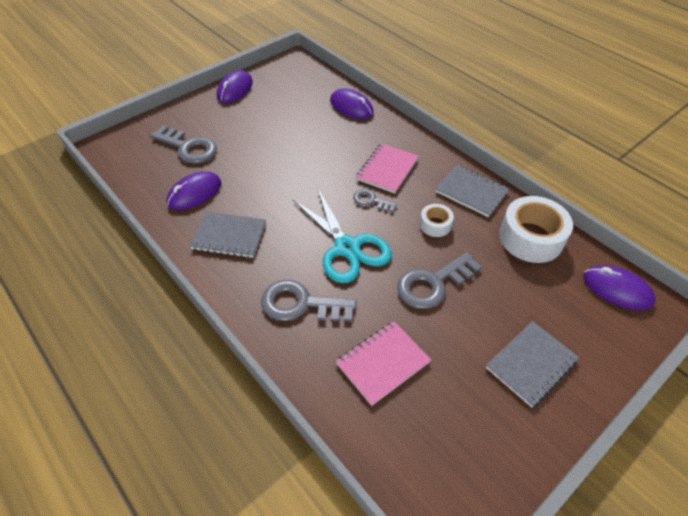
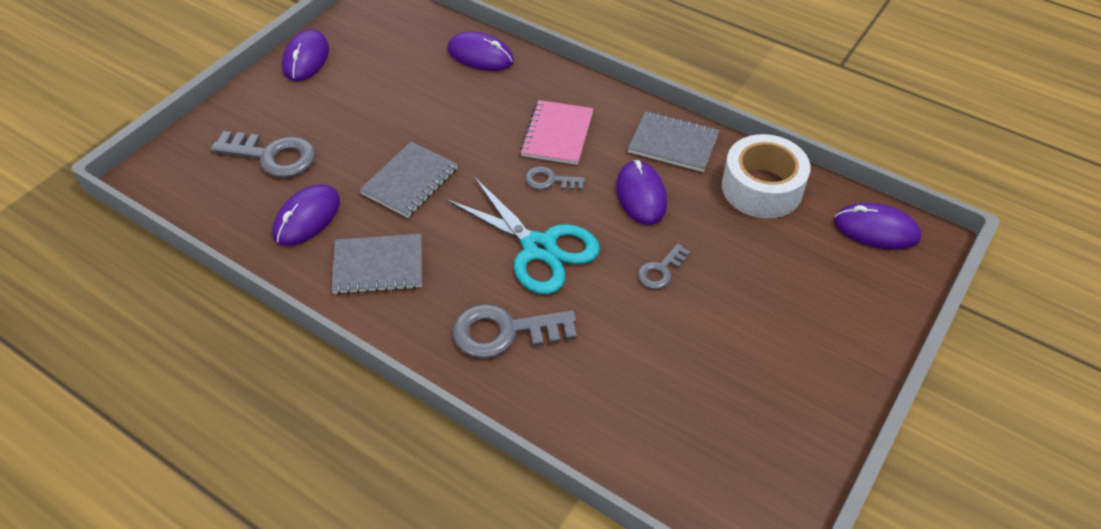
camera: 15 degrees left, 0 degrees up
pink notebook [336,321,431,406] -> none
grey key [397,252,482,309] -> grey key [638,244,690,289], size x0.55
white tape [420,204,454,237] -> purple mouse [616,160,667,225]
grey notebook [486,321,579,407] -> grey notebook moved to [359,141,458,218]

